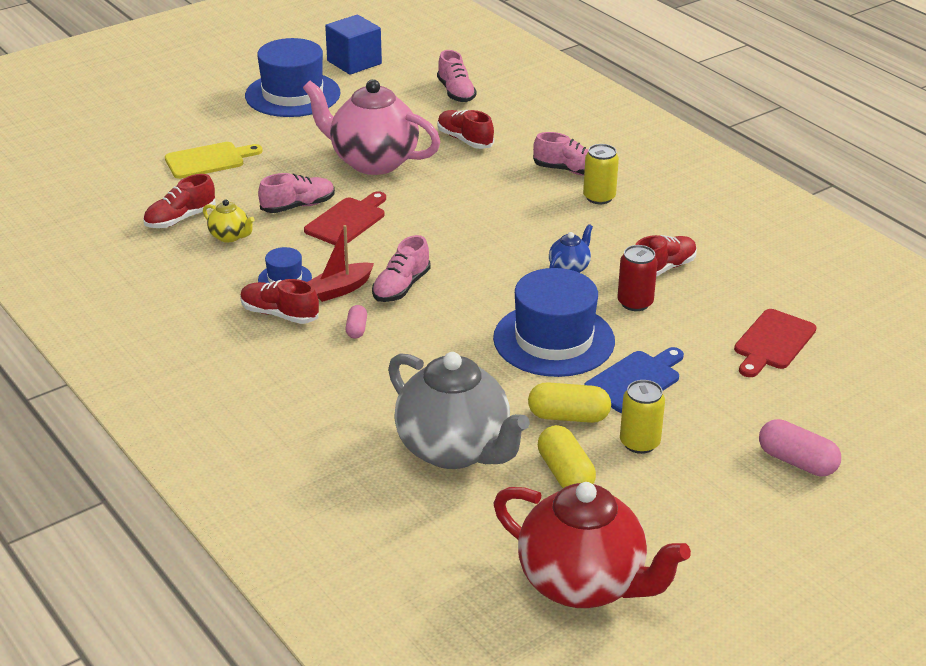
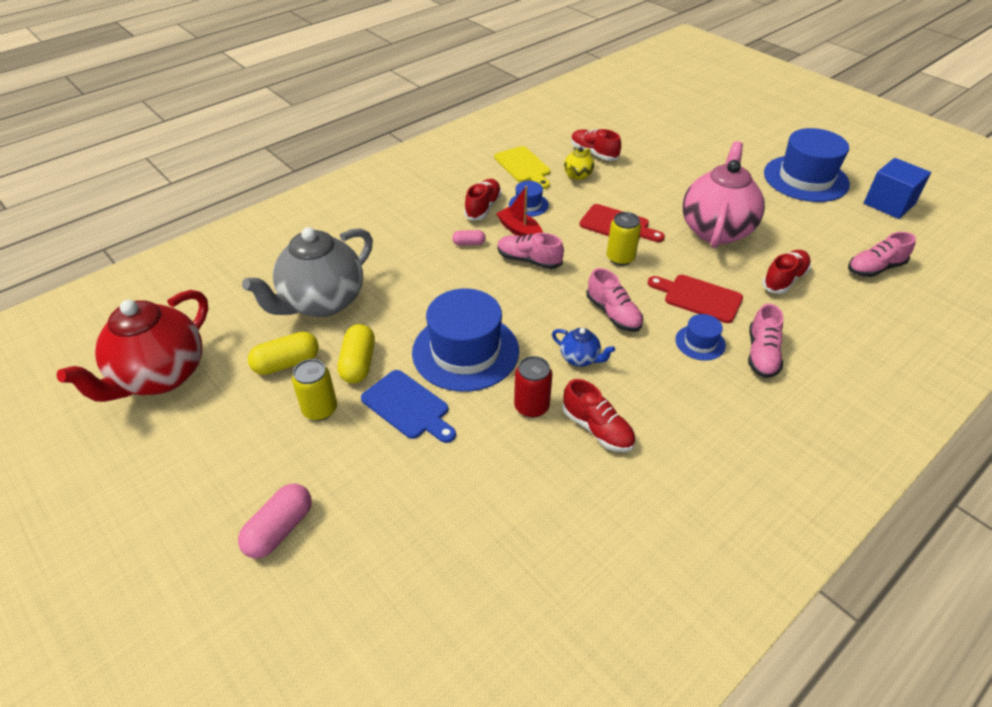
camera: 85 degrees right, 10 degrees up
yellow cutting board [165,142,263,179] -> yellow cutting board moved to [494,146,550,189]
pink shoe [258,173,335,213] -> pink shoe moved to [586,268,643,332]
yellow can [583,144,619,204] -> yellow can moved to [607,212,641,266]
red cutting board [734,309,817,377] -> red cutting board moved to [648,275,743,323]
none -> blue hat [675,314,726,361]

